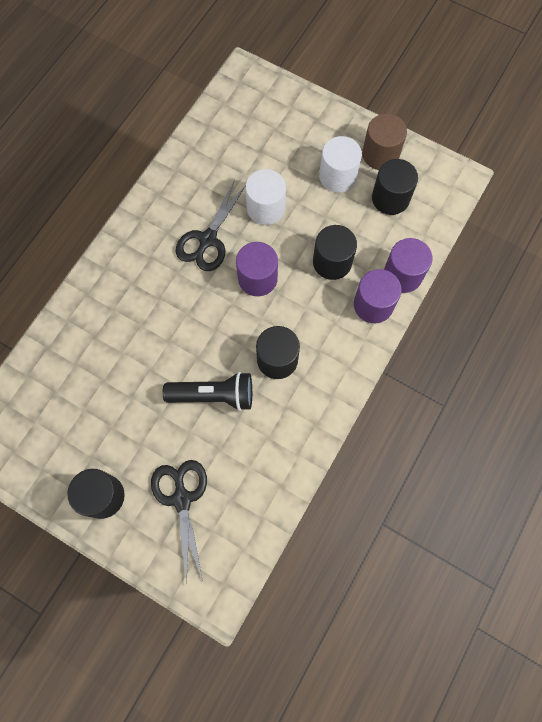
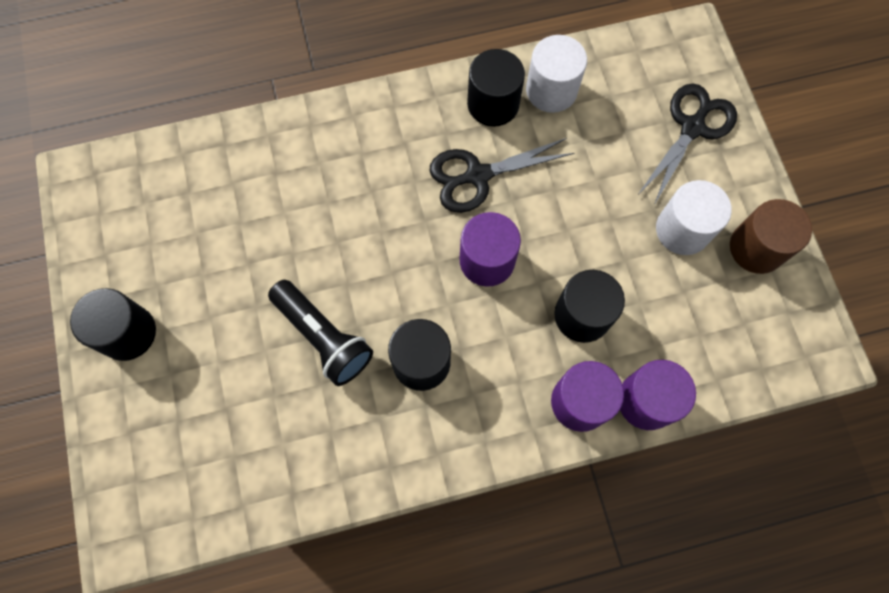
camera: 45 degrees right, 0 degrees up
black scissors [151,460,207,585] -> black scissors moved to [639,83,737,205]
white cylinder [245,169,286,225] -> white cylinder moved to [526,35,587,113]
black cylinder [372,159,418,215] -> black cylinder moved to [467,49,525,127]

